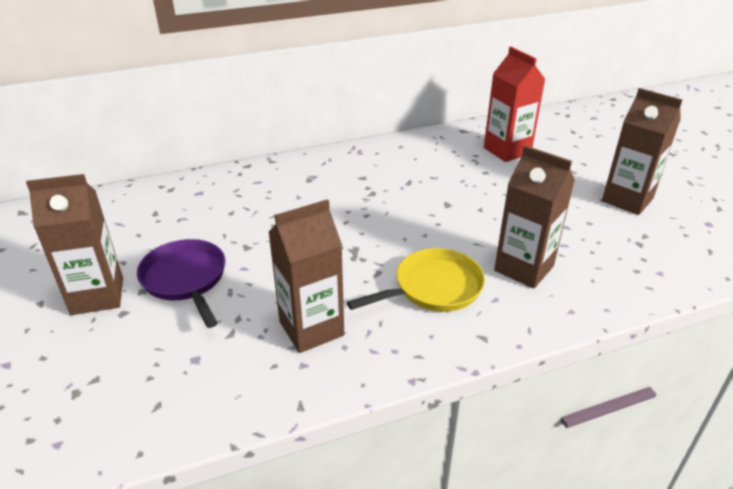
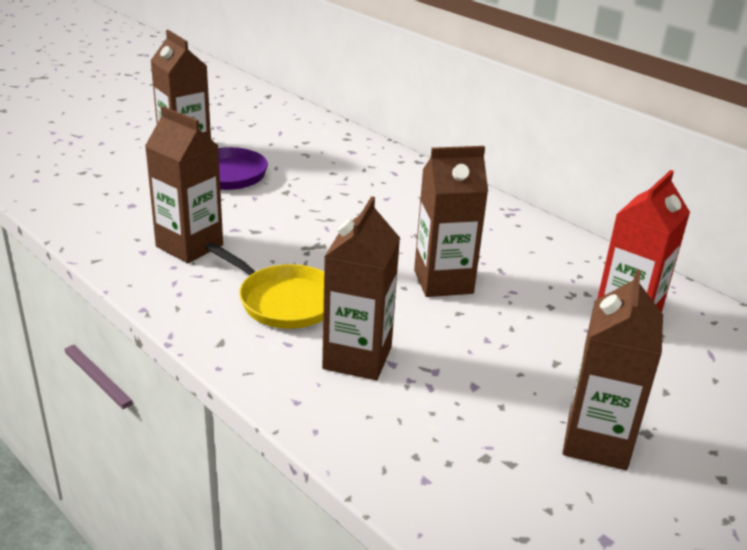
camera: 65 degrees right, 5 degrees down
none -> brown carton [414,146,488,297]

